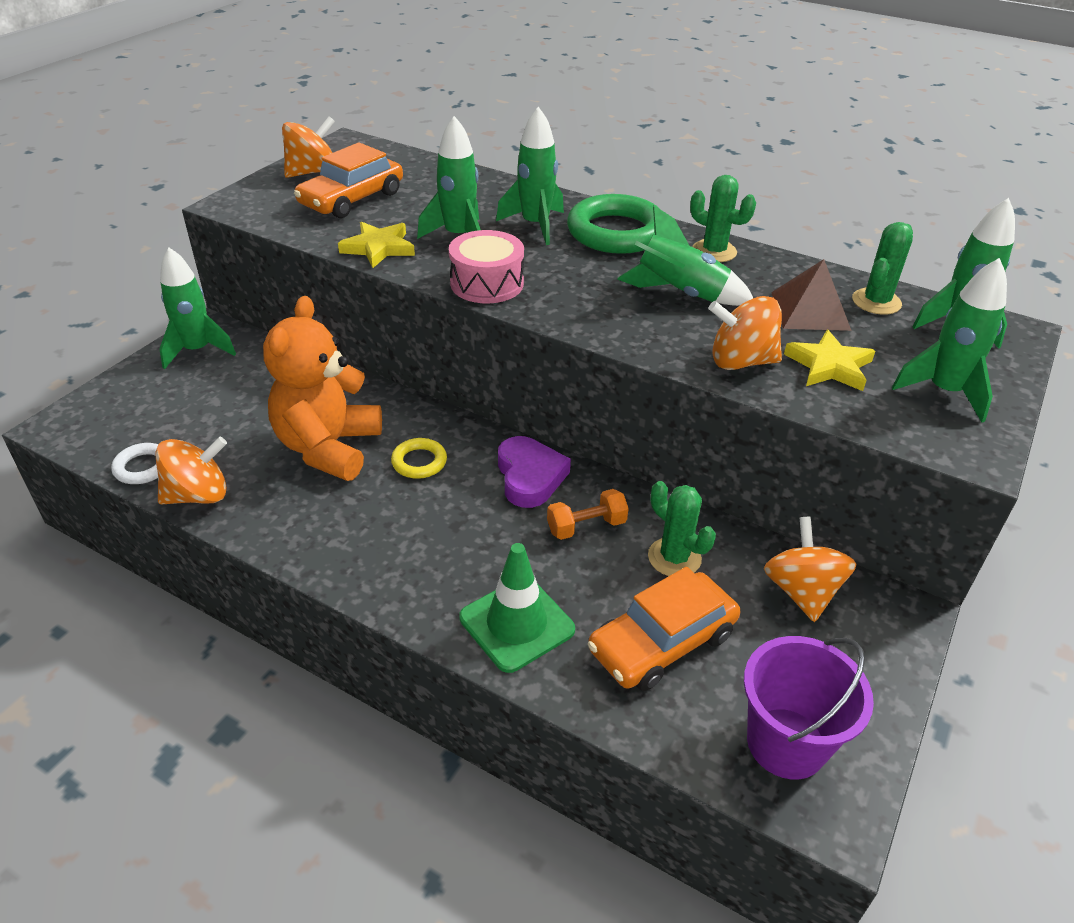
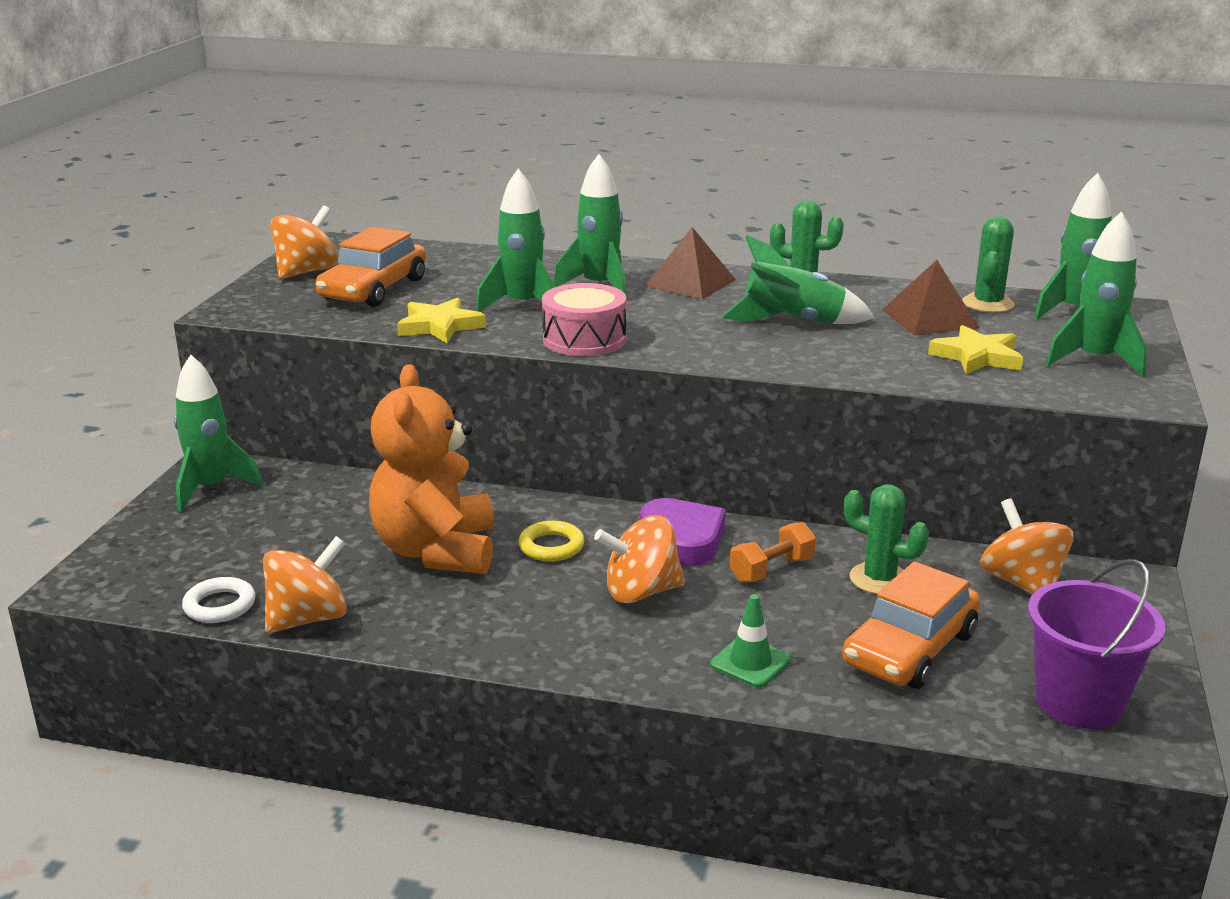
camera: 15 degrees left, 15 degrees down
green traffic cone [459,543,575,673] -> green traffic cone [710,594,791,688], size x0.61
green ring [567,194,660,254] -> brown pyramid [645,227,736,299]
orange spinning top [708,296,782,370] -> orange spinning top moved to [594,515,685,603]

